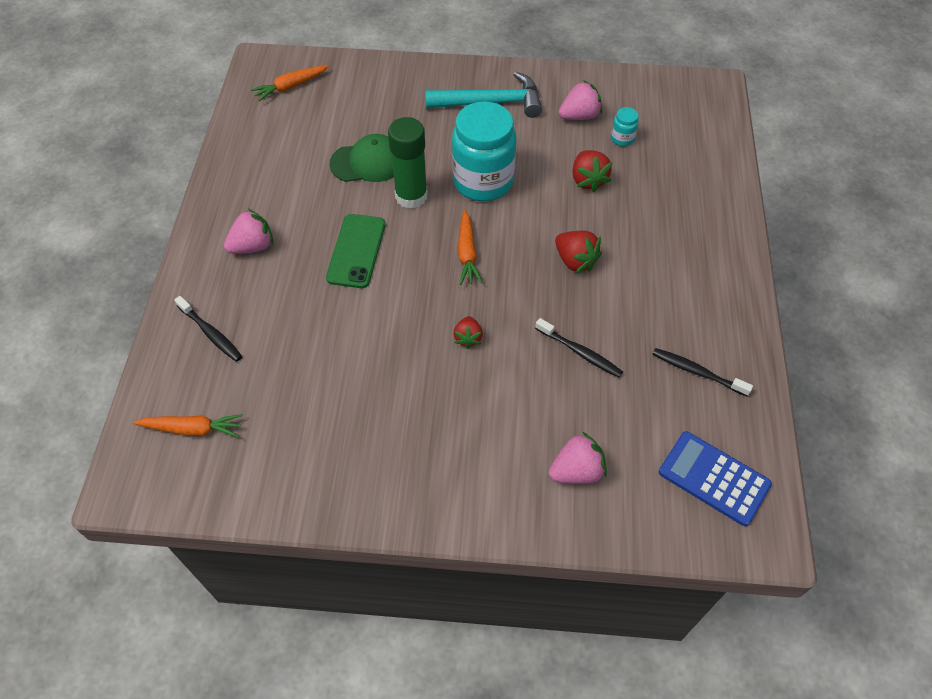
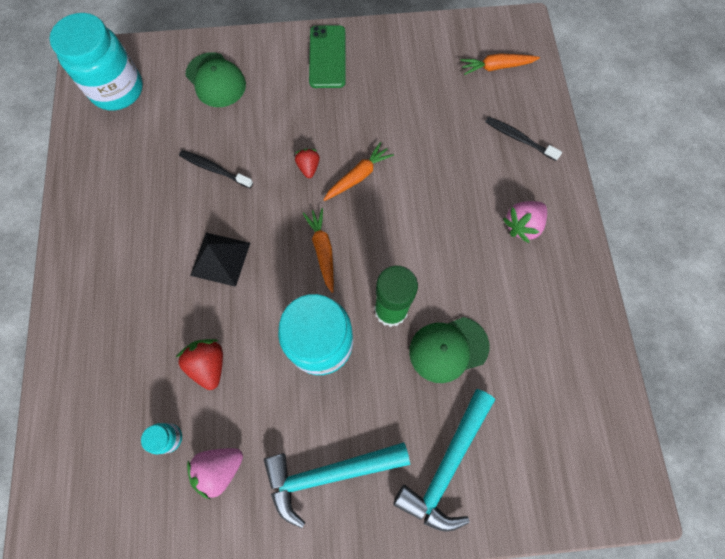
camera: 170 degrees right, 15 degrees up
orange carrot [251,65,329,102] -> orange carrot moved to [324,142,394,201]
green phone [326,214,385,288] -> green phone moved to [309,25,346,88]
pink strawberry [549,432,607,484] -> green cap [185,52,246,107]
red strawberry [555,231,602,274] -> black pyramid [190,233,250,287]
black toothbrush [652,348,753,396] -> none
blue calculator [659,431,772,526] -> turquoise jar [49,13,143,111]
none -> turquoise hammer [393,389,495,532]

